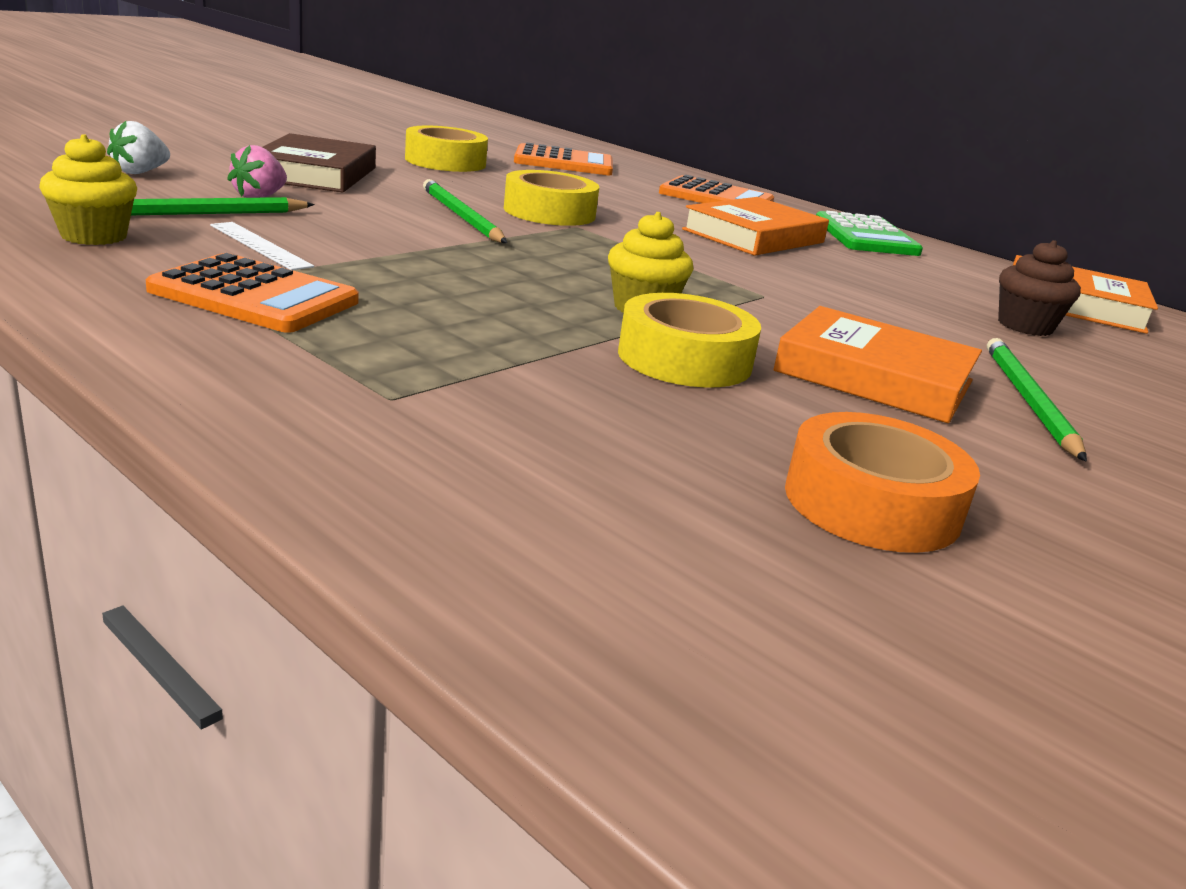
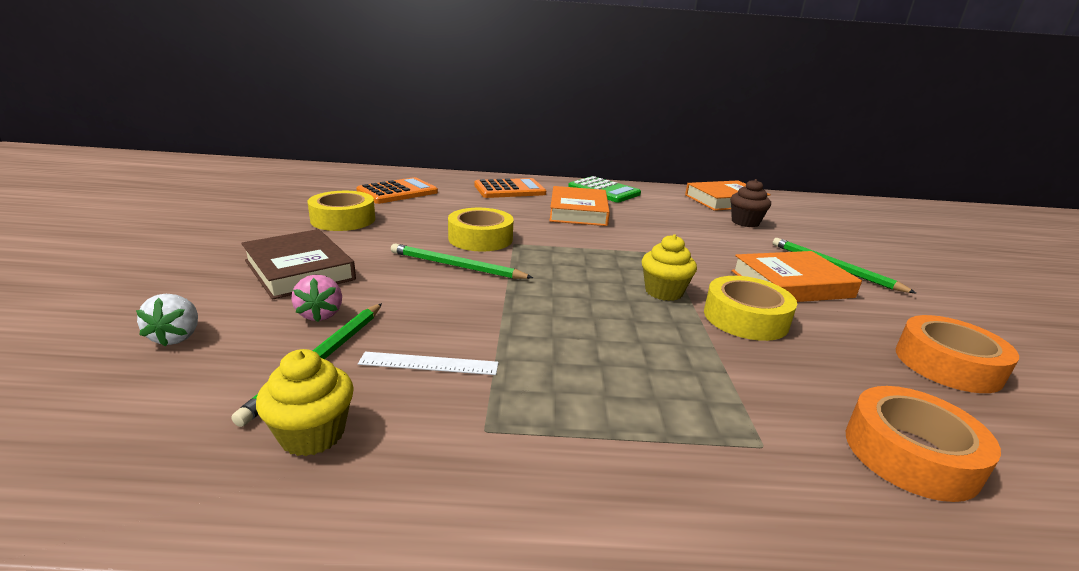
camera: 40 degrees left, 0 degrees up
orange calculator [146,253,359,333] -> none
none -> orange tape [846,386,1001,502]

